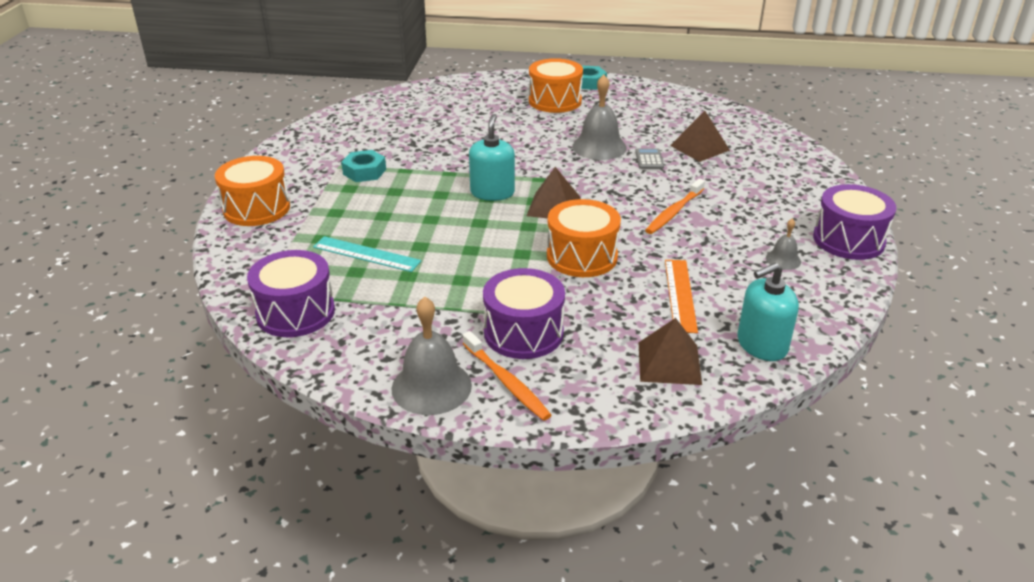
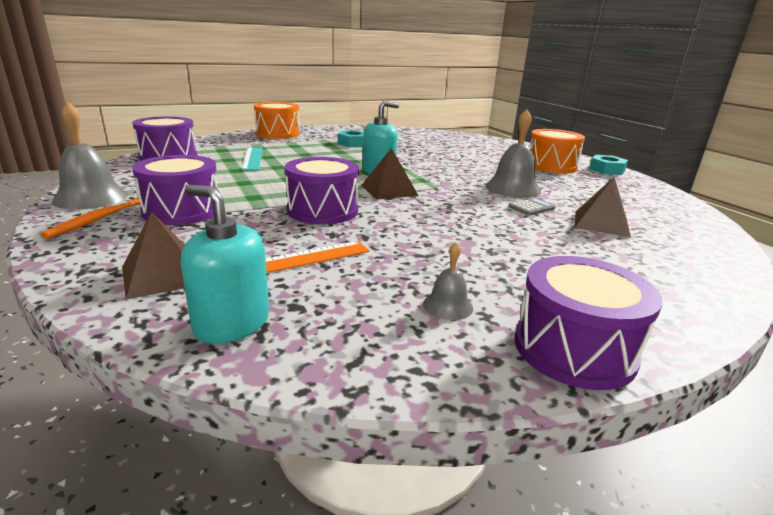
camera: 55 degrees right, 10 degrees down
orange drum [547,199,621,277] -> purple drum [285,157,359,224]
orange toothbrush [645,178,705,234] -> none

